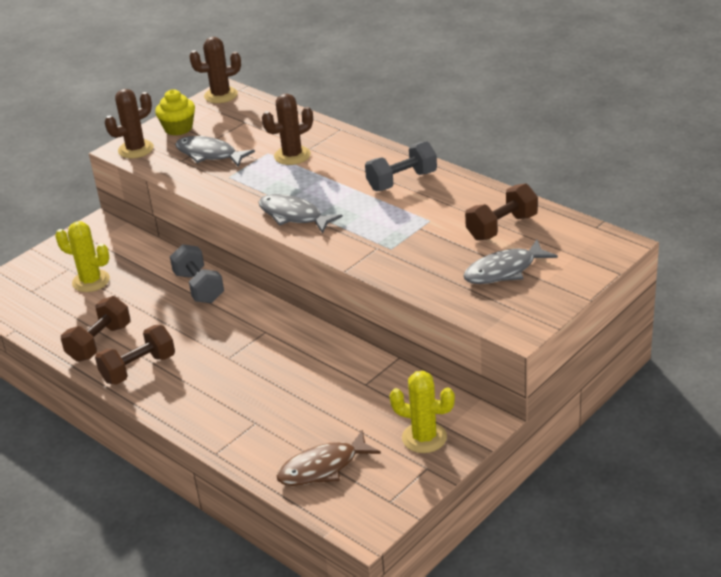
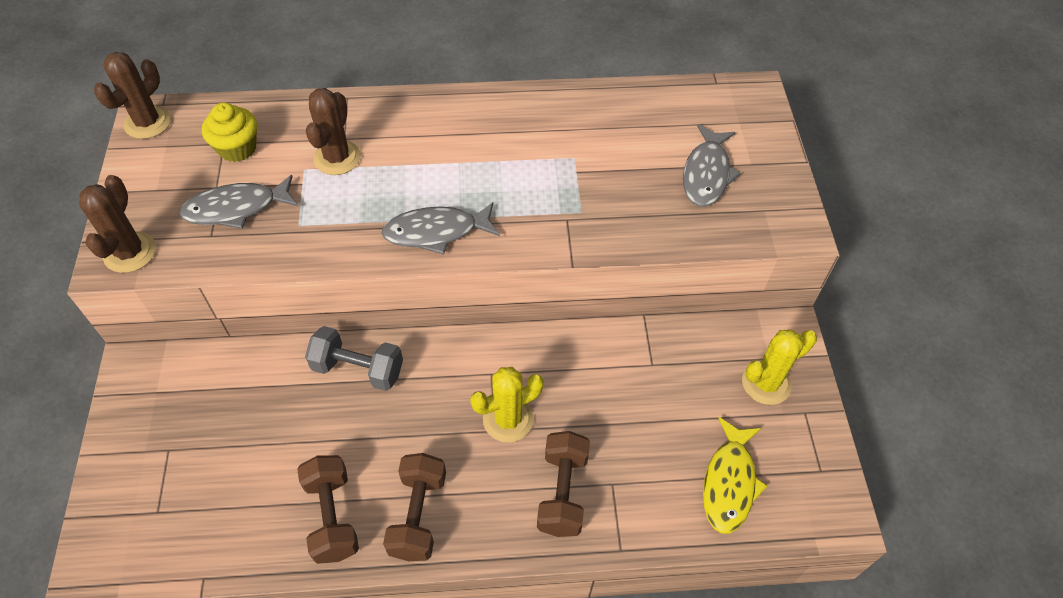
camera: 50 degrees left, 20 degrees up
yellow cactus [55,221,110,292] -> yellow cactus moved to [470,367,544,442]
yellow cupcake [155,89,195,136] -> yellow cupcake moved to [202,103,257,162]
brown fish [276,430,381,486] -> yellow fish [703,417,767,533]
grey dumbbell [365,141,437,191] -> none
brown dumbbell [465,183,538,240] -> brown dumbbell moved to [537,431,590,537]

